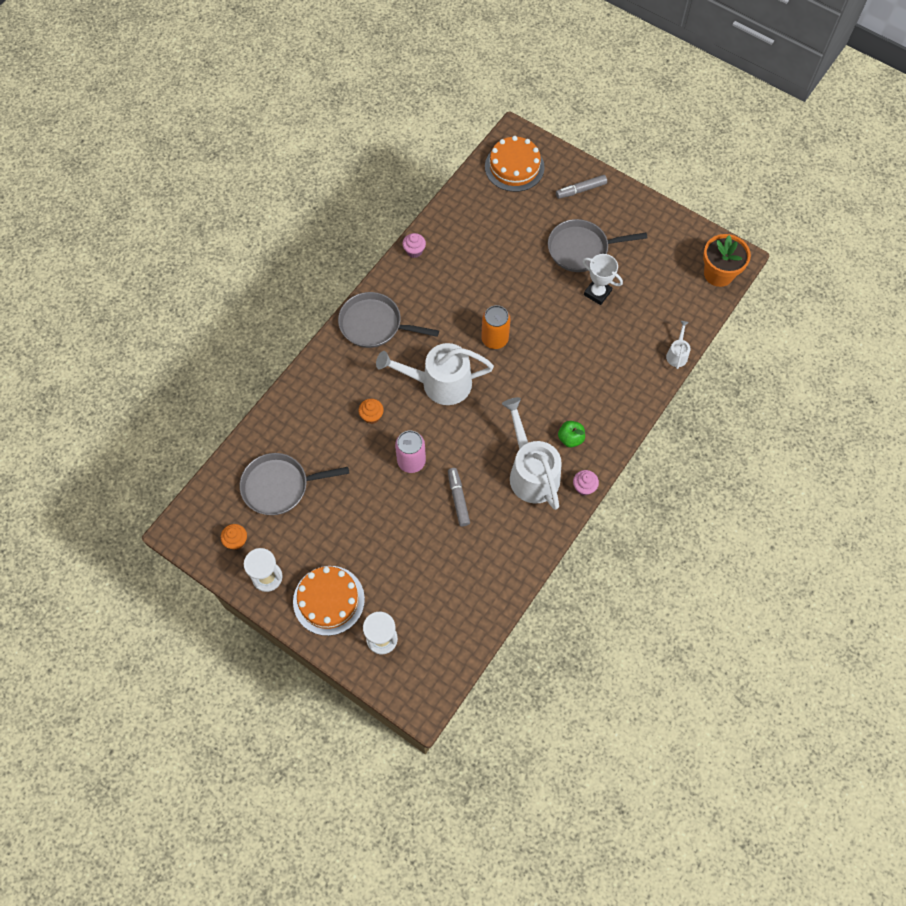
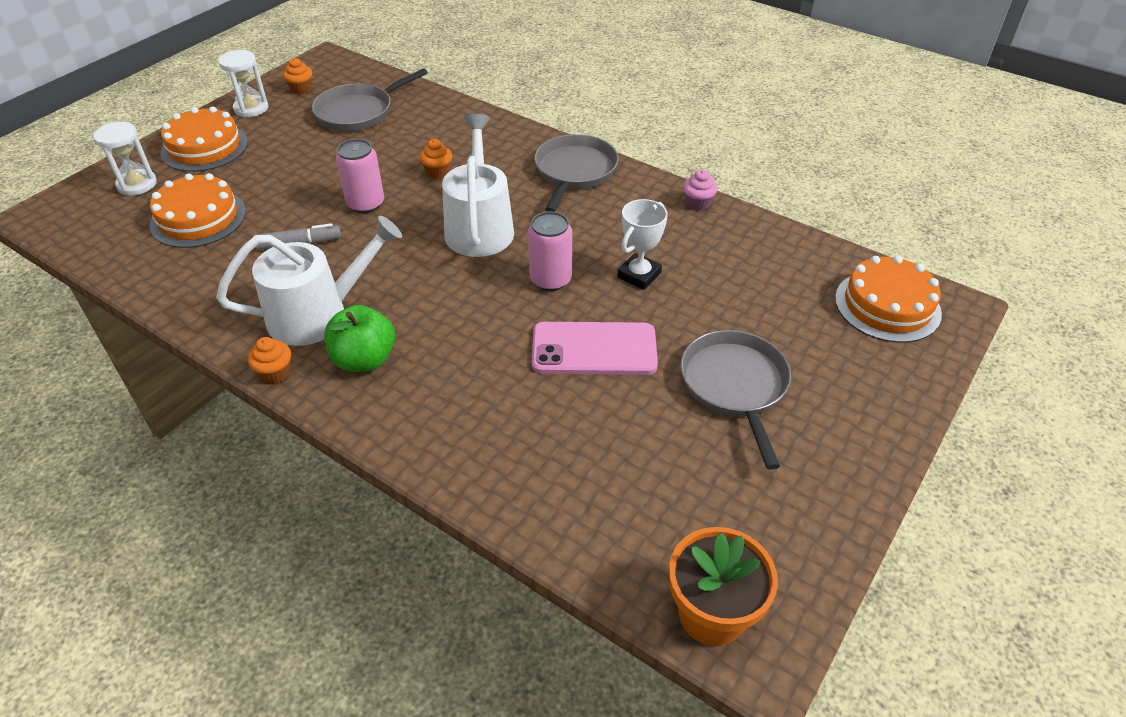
camera: 90 degrees right, 20 degrees down
grey pan [240,453,349,515] -> grey pan turned 120 degrees counterclockwise [312,68,428,131]
orange can [481,305,511,349] -> pink can [528,211,572,291]
grey marker [556,175,607,199] -> none
green apple [558,421,585,447] -> green apple [324,305,395,372], size x1.54
pink cupcake [573,470,599,495] -> orange cupcake [248,337,291,384]
white trophy [582,254,623,305] -> white trophy moved to [617,199,668,290]
white watering can [666,321,690,369] -> none
none -> orange cake [150,173,246,248]
none -> pink phone [532,322,658,375]

